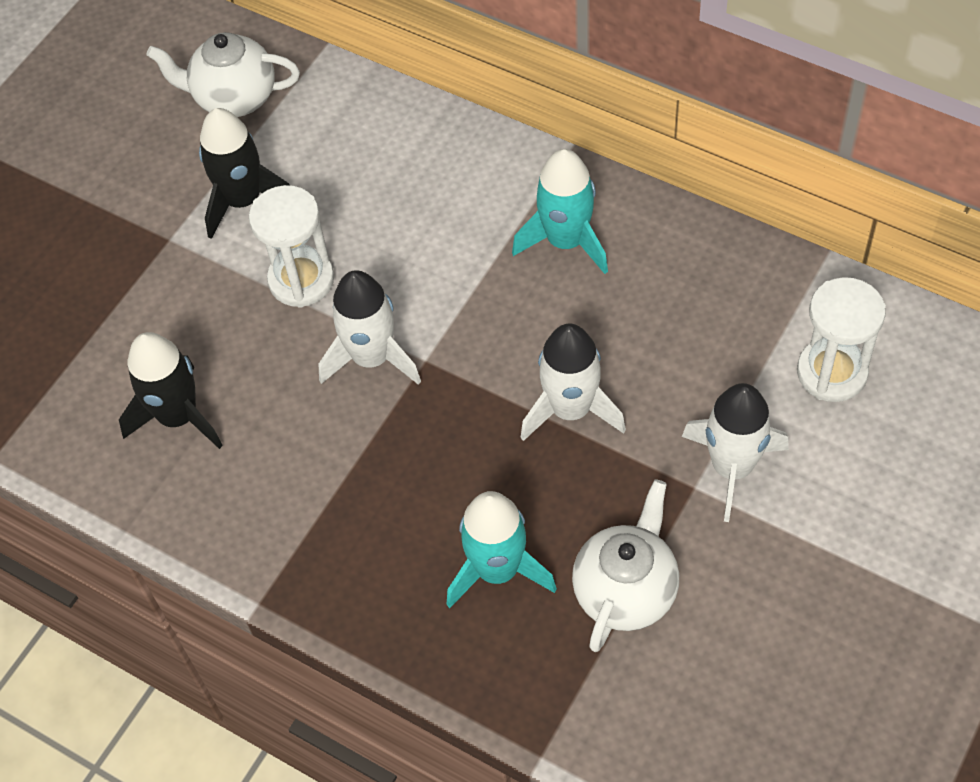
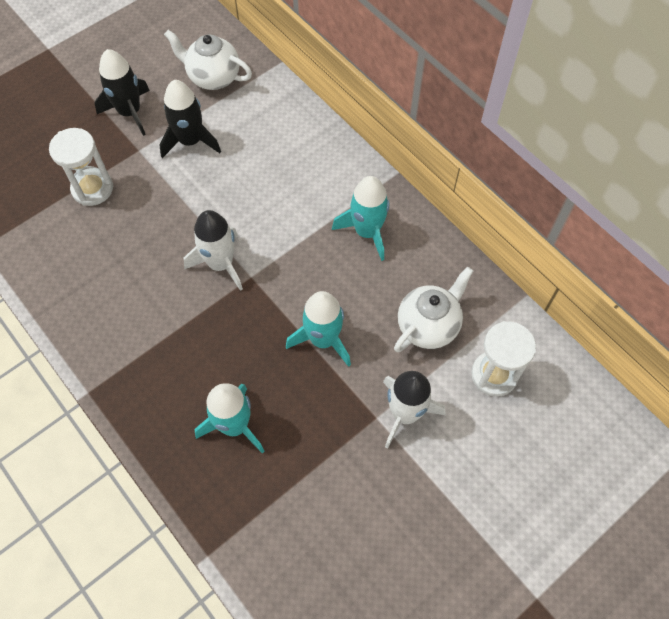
camera: 15 degrees right, 5 degrees up
black rocket [119,332,223,449] -> black rocket moved to [95,49,150,136]
white hourglass [249,185,334,308] -> white hourglass moved to [49,128,113,206]
white rocket [520,324,626,441] -> turquoise rocket [286,291,351,367]
white teapot [572,479,679,652] -> white teapot moved to [394,267,473,352]

